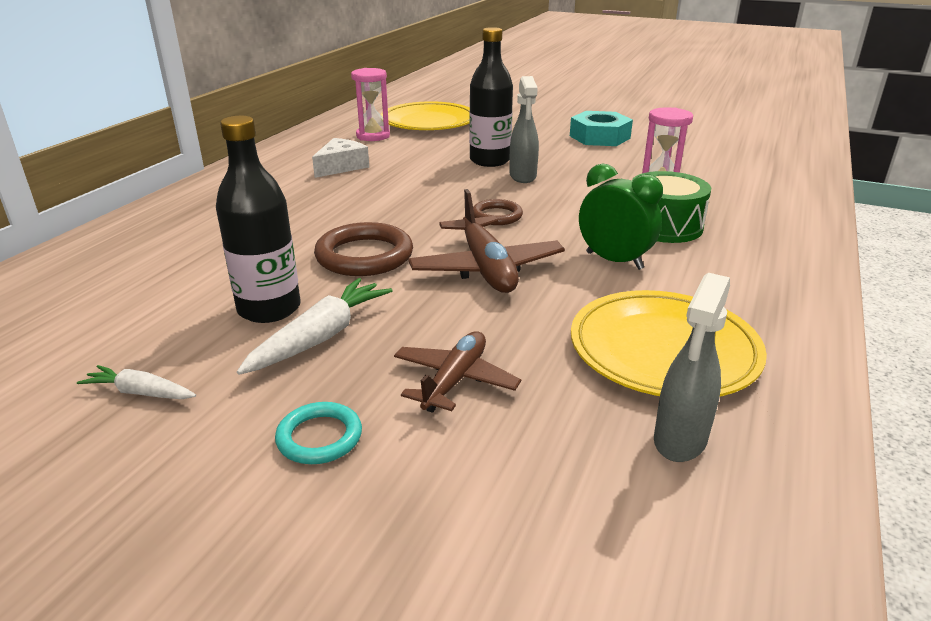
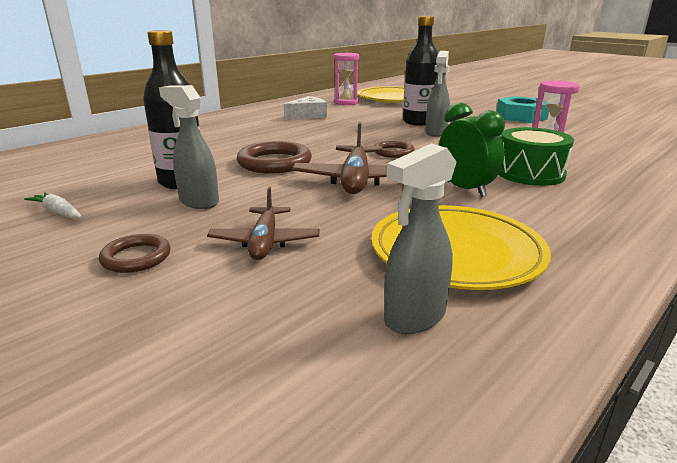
camera: 20 degrees right, 5 degrees down
white carrot [237,278,392,375] -> grey spray bottle [159,85,219,209]
turquoise ring [275,402,362,464] -> brown ring [99,234,171,273]
brown plane [394,331,521,413] -> brown plane turned 135 degrees clockwise [207,187,320,260]

